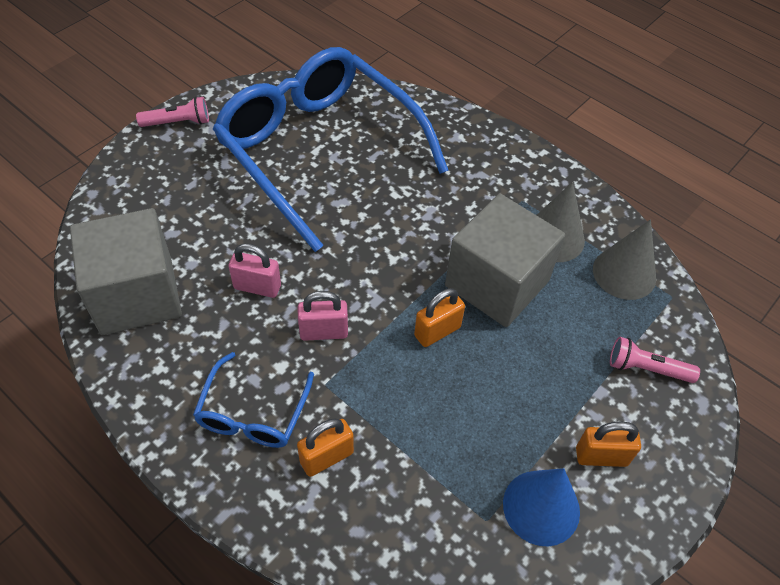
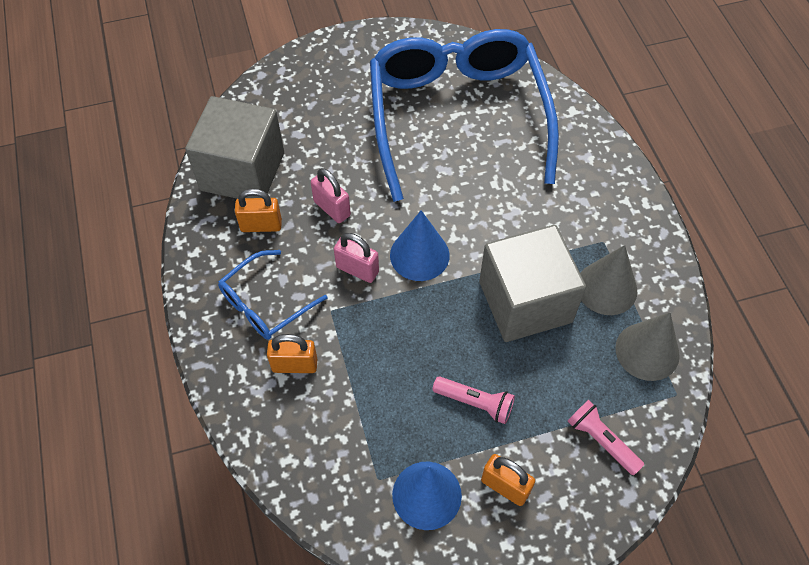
camera: 35 degrees right, 5 degrees up
pink flashlight [136,97,209,127] -> pink flashlight moved to [432,376,515,424]
orange padlock [414,288,465,347] -> orange padlock moved to [235,189,282,232]
none -> blue cone [390,210,450,281]

